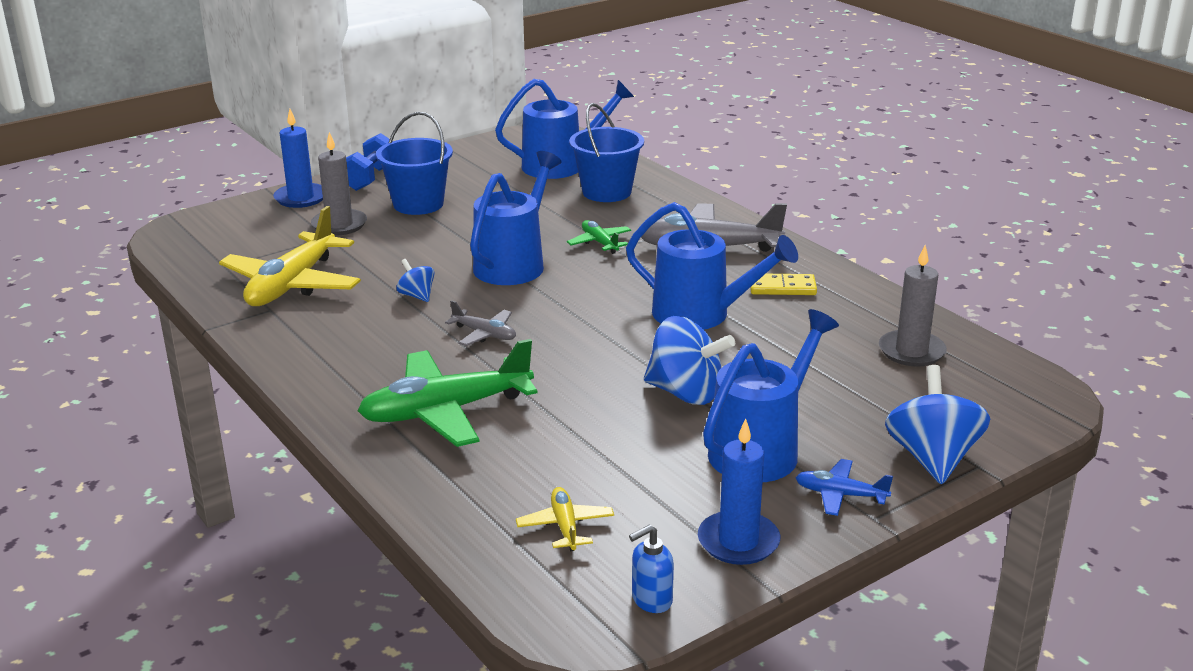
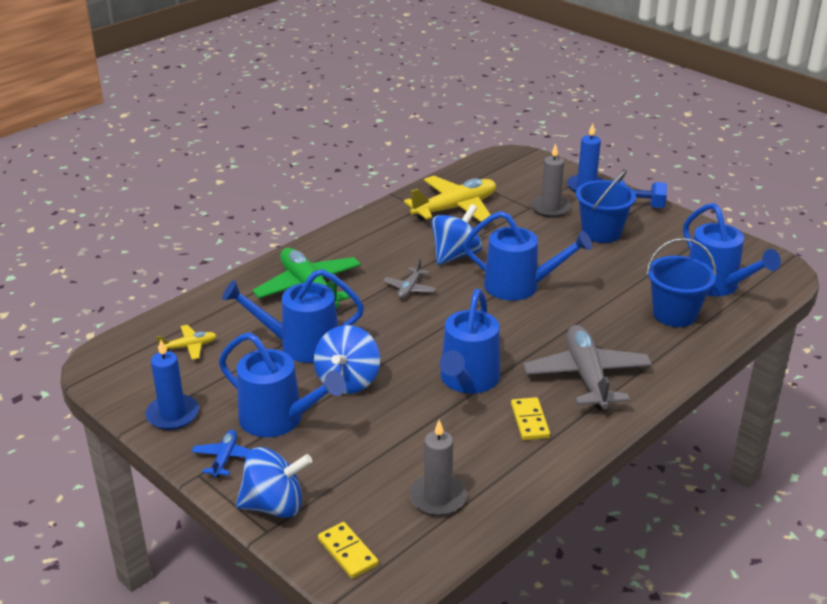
camera: 80 degrees right, 5 degrees up
yellow plane [219,206,361,306] -> yellow plane turned 135 degrees clockwise [404,176,496,222]
blue spinning top [396,259,434,302] -> blue spinning top [431,204,482,265], size x1.95
green plane [567,220,631,254] -> none
blue soap dispenser [629,525,674,613] -> none
none -> blue watering can [222,269,364,363]
none -> yellow domino [318,522,379,579]

